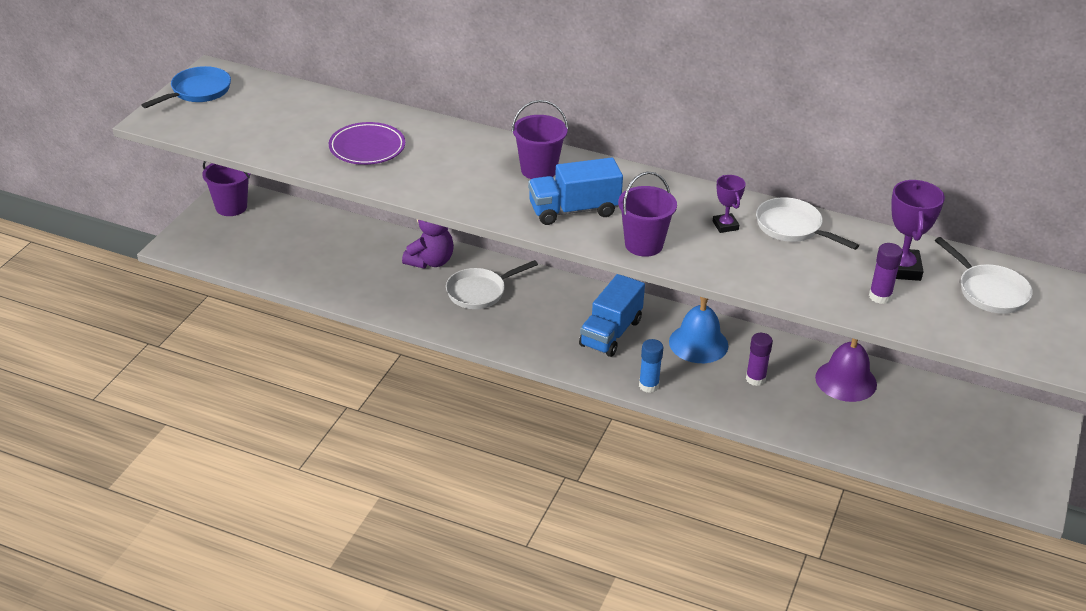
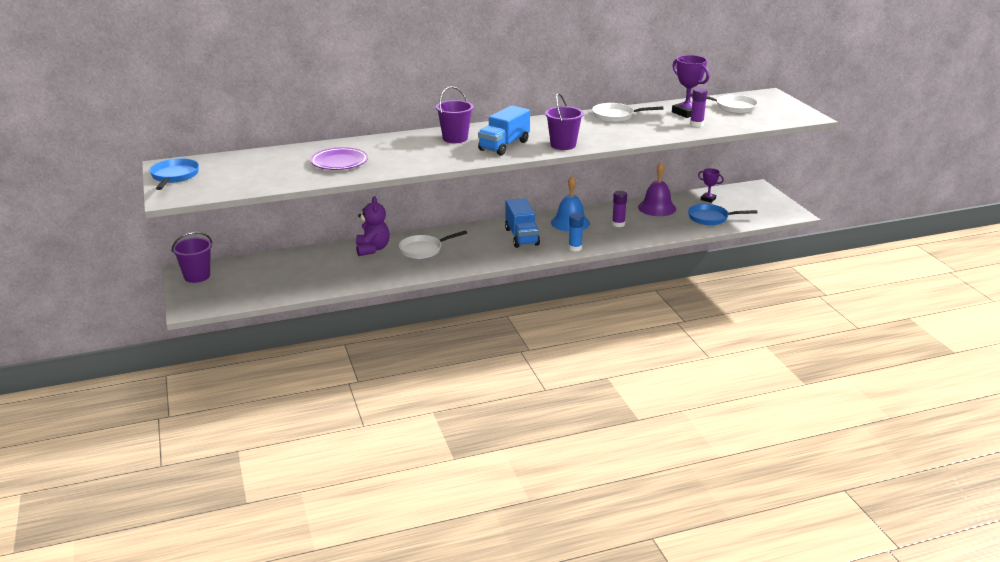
camera: 40 degrees left, 10 degrees down
white pan [446,260,538,309] -> white pan turned 45 degrees clockwise [399,230,467,259]
purple trophy [713,175,746,233] -> purple trophy moved to [698,168,724,203]
none -> blue pan [688,204,757,225]

